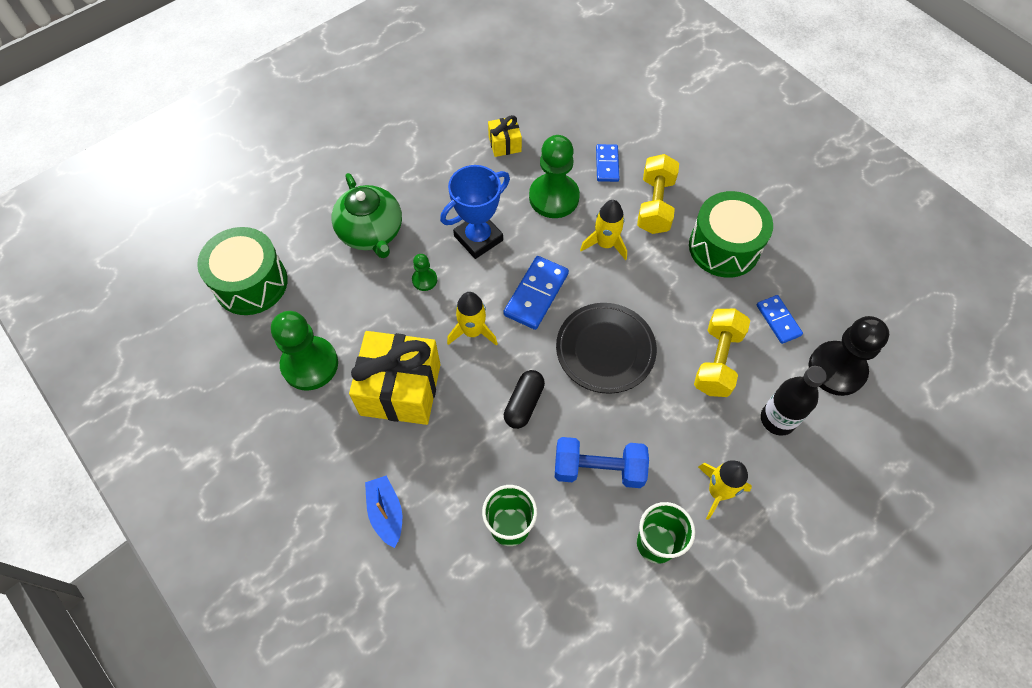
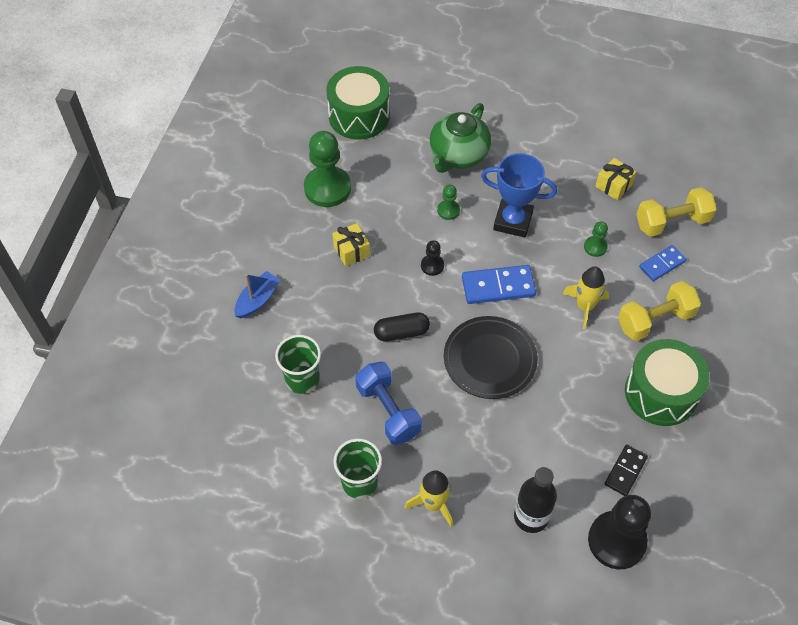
camera: 55 degrees right, 5 degrees down
yellow gift [349,331,440,425] -> yellow gift [332,223,370,266], size x0.48
yellow rocket [447,292,498,346] -> black pawn [421,240,444,276]
green pawn [529,135,580,218] -> green pawn [584,221,608,257], size x0.47
yellow dumbbell [694,309,750,397] -> yellow dumbbell moved to [636,187,717,237]
blue domino [757,295,803,344] -> black domino [605,445,648,496]

